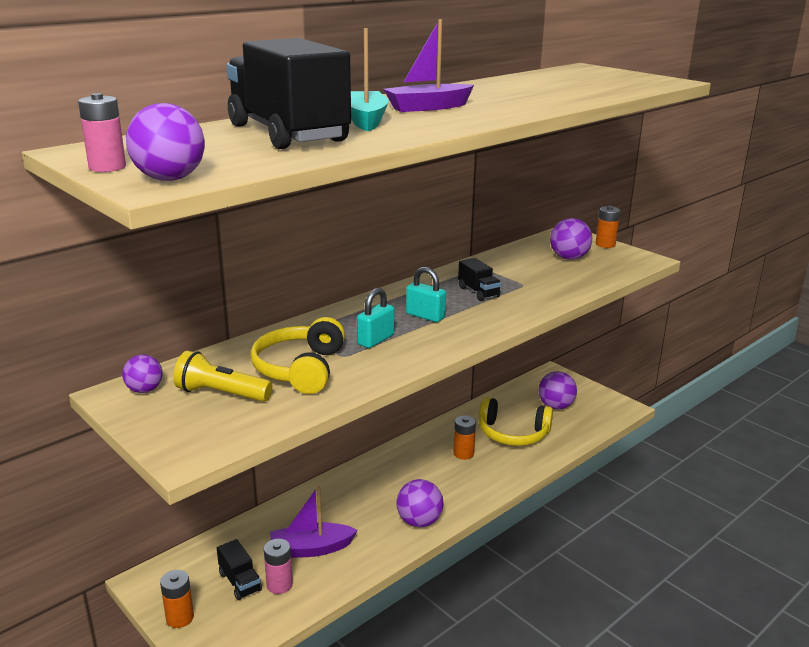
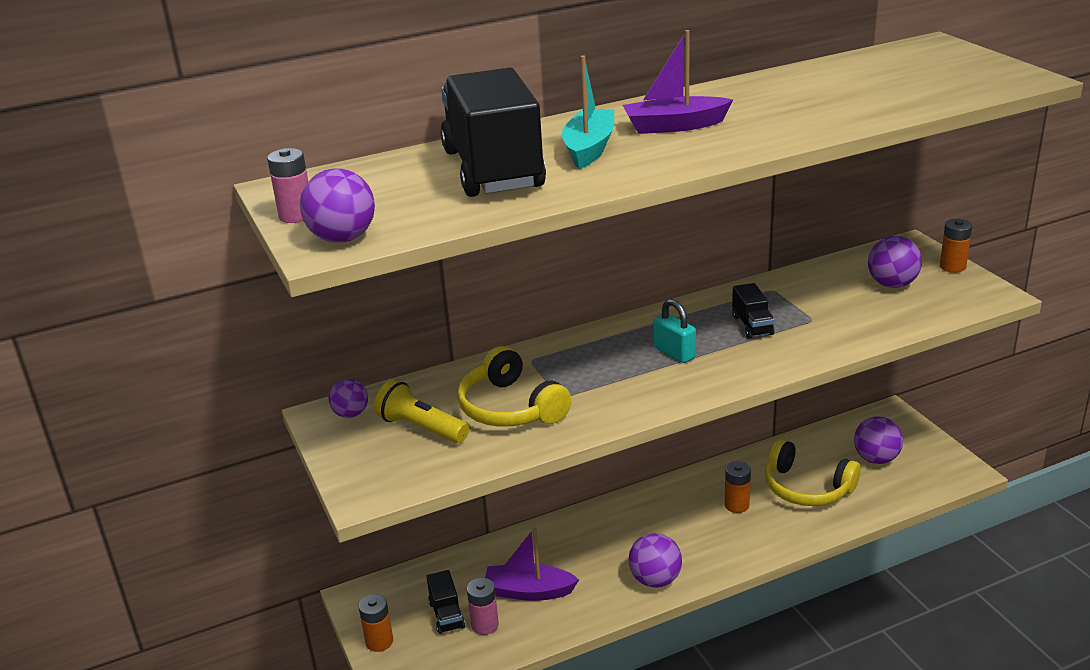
camera: 20 degrees right, 5 degrees up
yellow headphones [250,317,345,394] -> yellow headphones turned 60 degrees counterclockwise [457,346,572,427]
turquoise padlock [357,288,394,348] -> none

